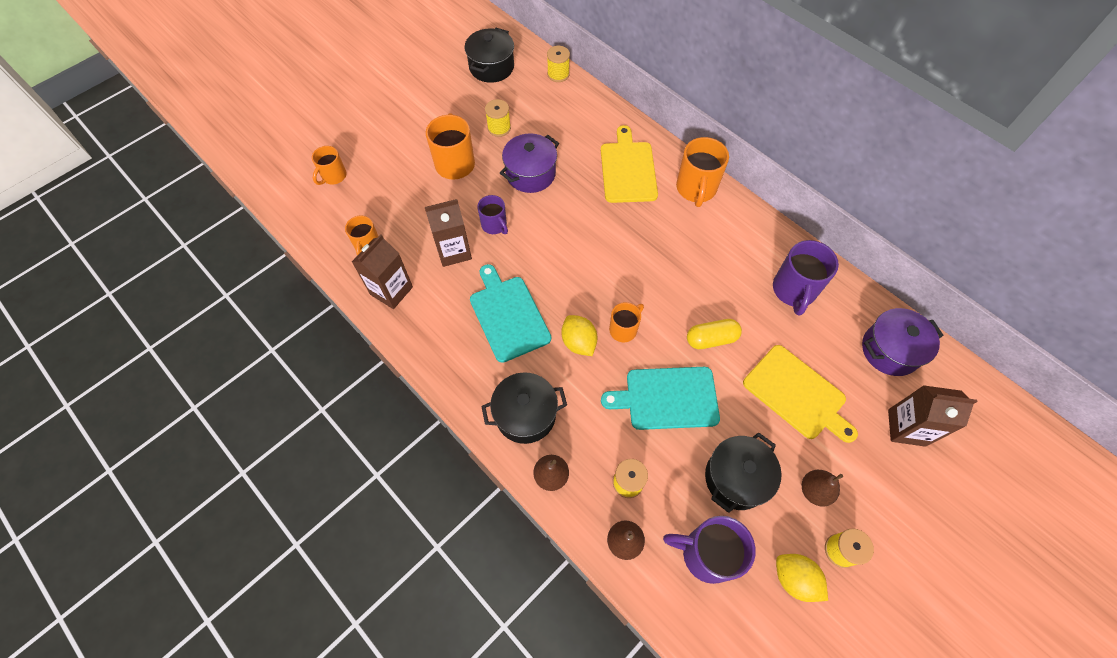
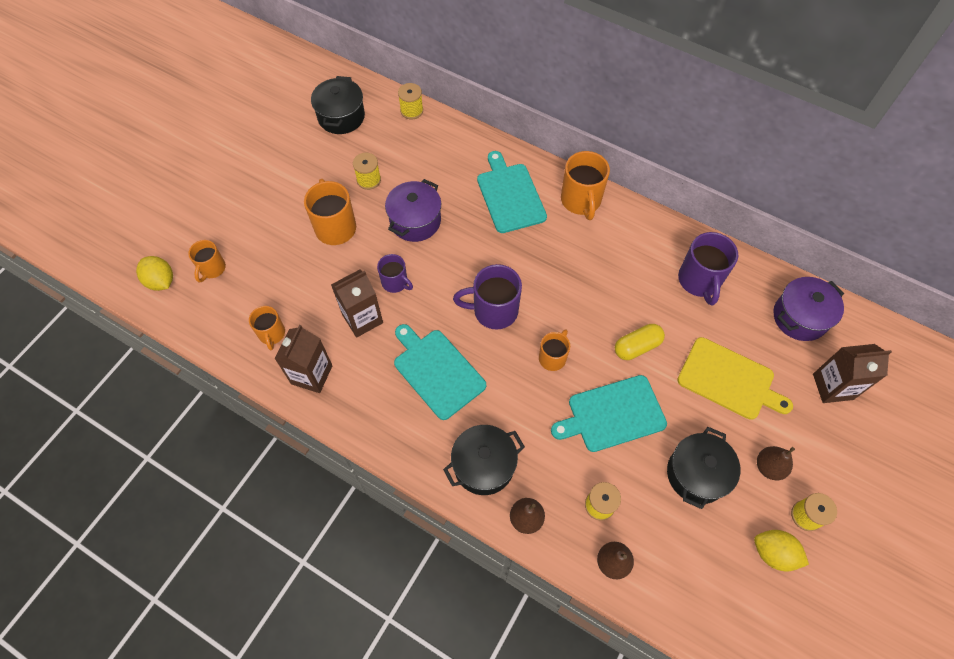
camera: 15 degrees left, 0 degrees up
yellow lemon [561,315,598,356] -> yellow lemon moved to [136,256,173,291]
yellow cutting board [601,125,658,203] -> turquoise cutting board [477,151,547,233]
purple mug [663,516,756,584] -> purple mug moved to [453,264,522,330]

